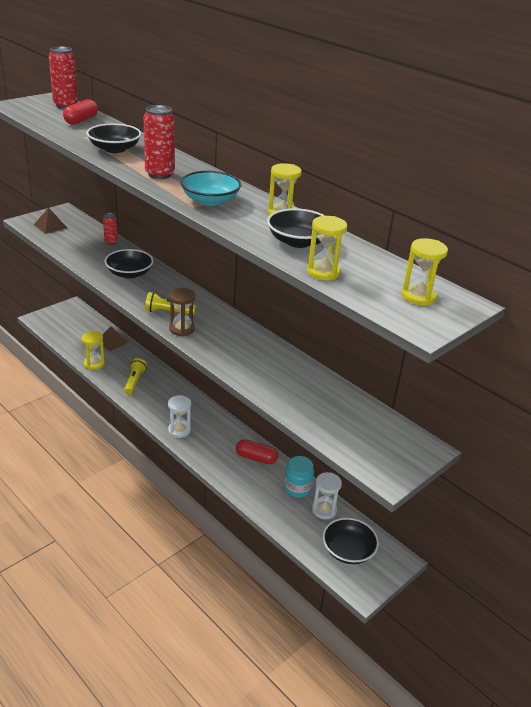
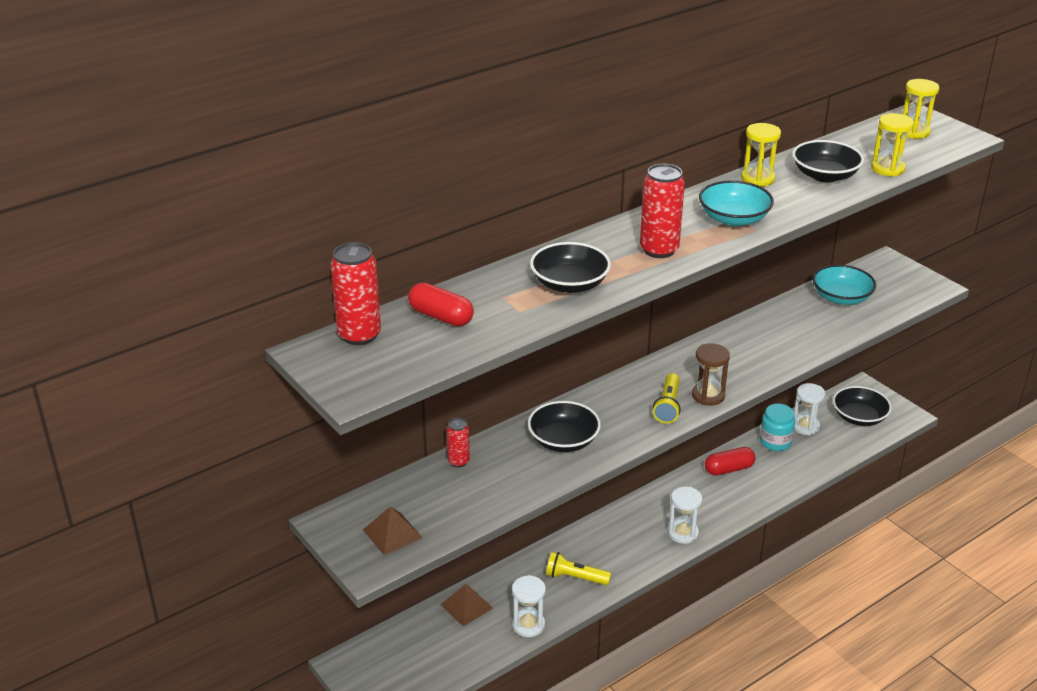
camera: 80 degrees left, 0 degrees up
yellow hourglass [82,331,105,370] -> white hourglass [512,575,546,637]
red capsule [236,439,278,464] -> red capsule turned 45 degrees clockwise [705,447,755,476]
none -> turquoise bowl [812,265,876,305]

